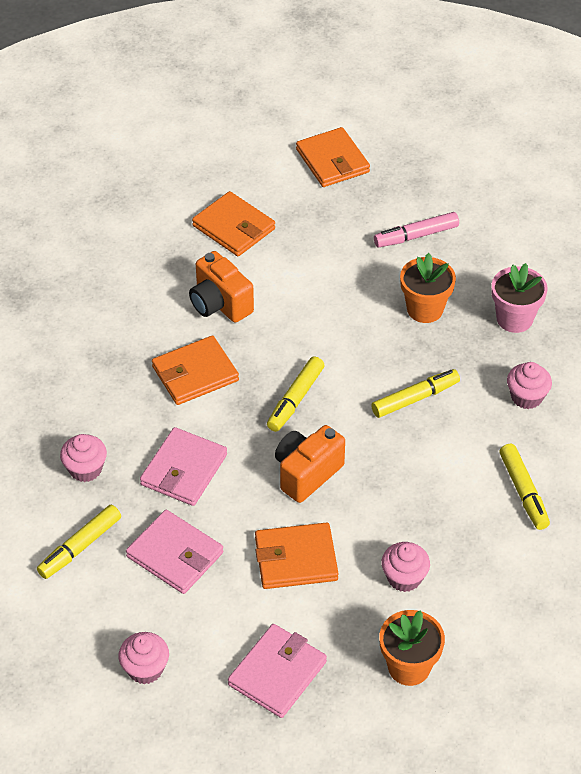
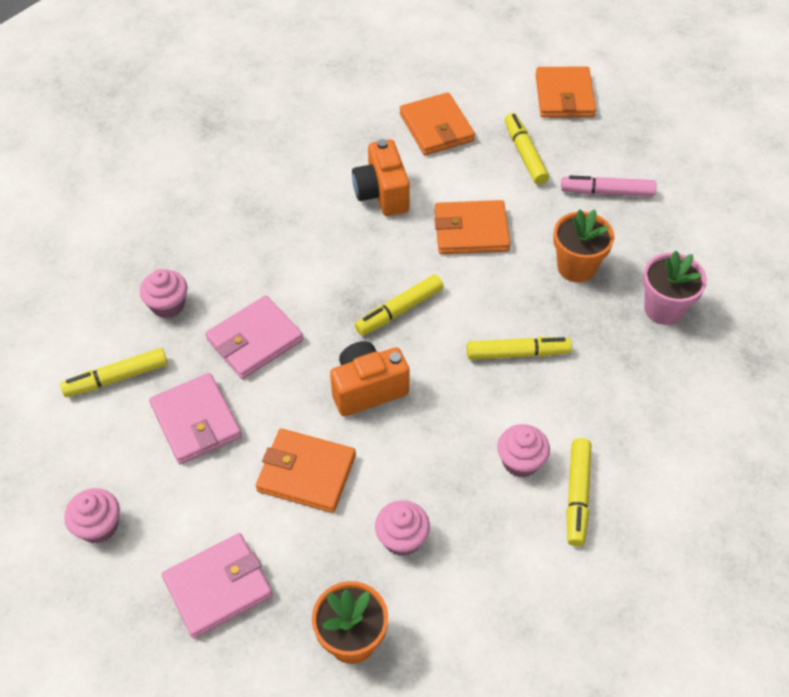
camera: 25 degrees right, 5 degrees up
orange wallet [152,335,239,405] -> orange wallet moved to [434,200,510,254]
pink cupcake [507,362,552,409] -> pink cupcake moved to [497,424,550,478]
none -> yellow marker [505,113,549,185]

